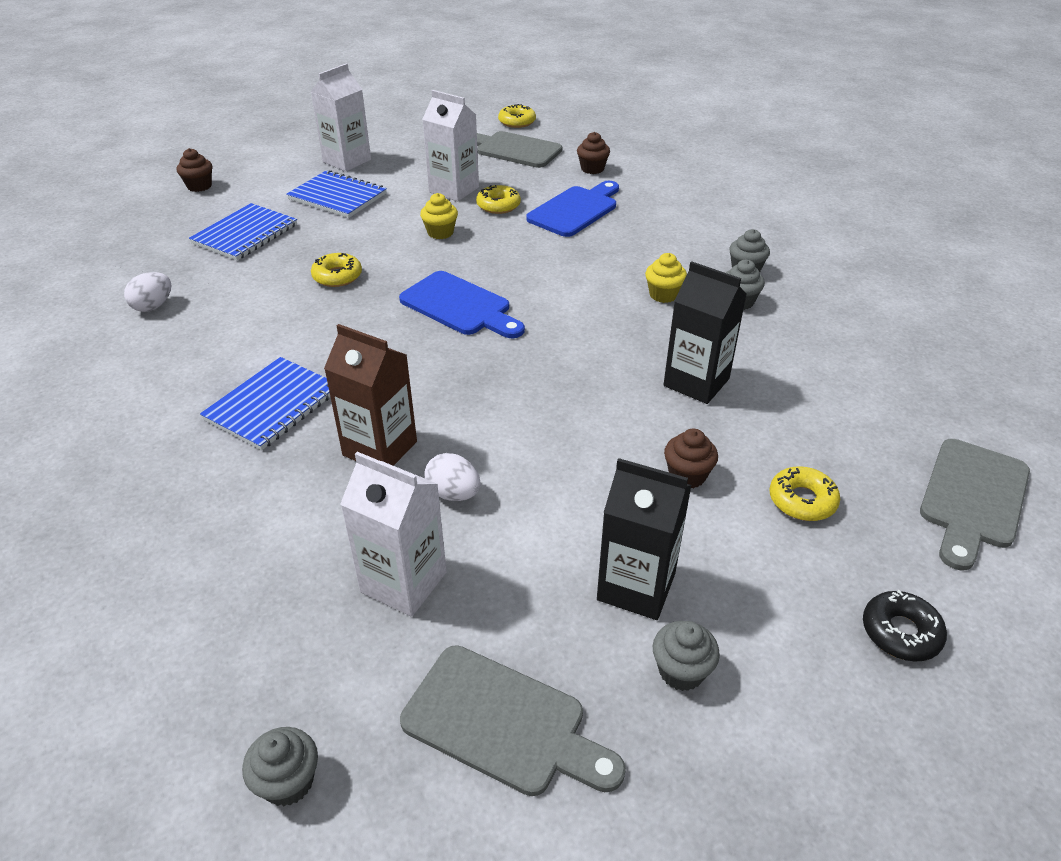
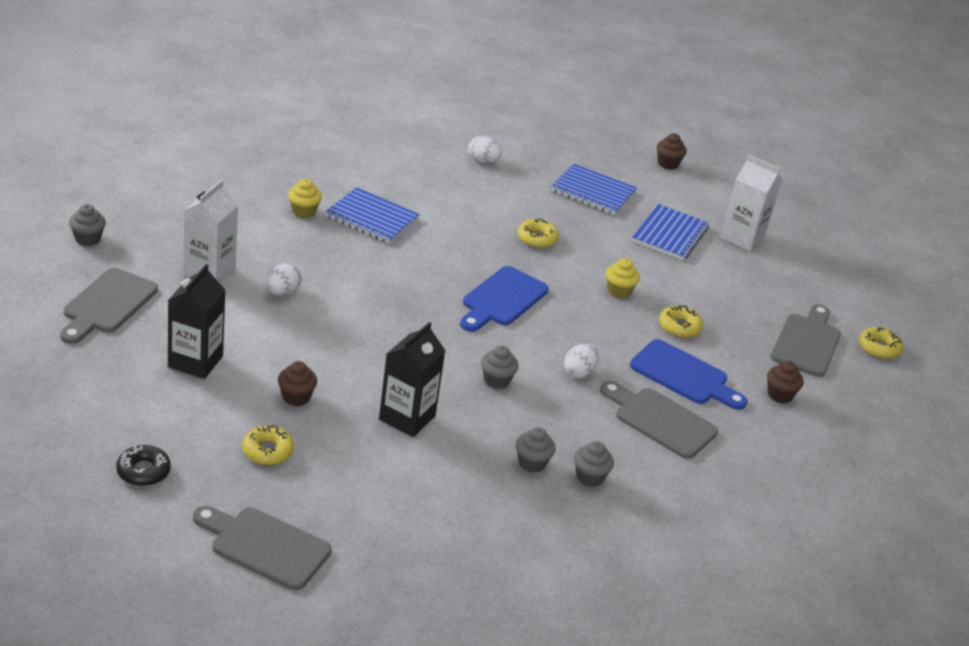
camera: 80 degrees right, 5 degrees down
brown carton [324,324,417,466] -> none
white carton [422,90,479,201] -> none
yellow cupcake [645,253,687,303] -> yellow cupcake moved to [288,178,322,218]
grey cupcake [653,621,720,691] -> grey cupcake moved to [481,346,518,389]
none -> white egg [564,343,599,378]
none -> grey cutting board [600,381,718,459]

